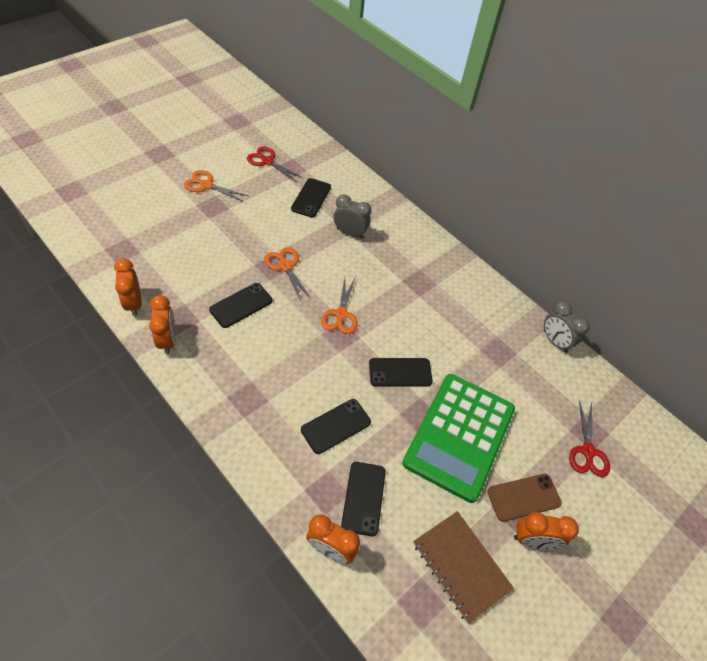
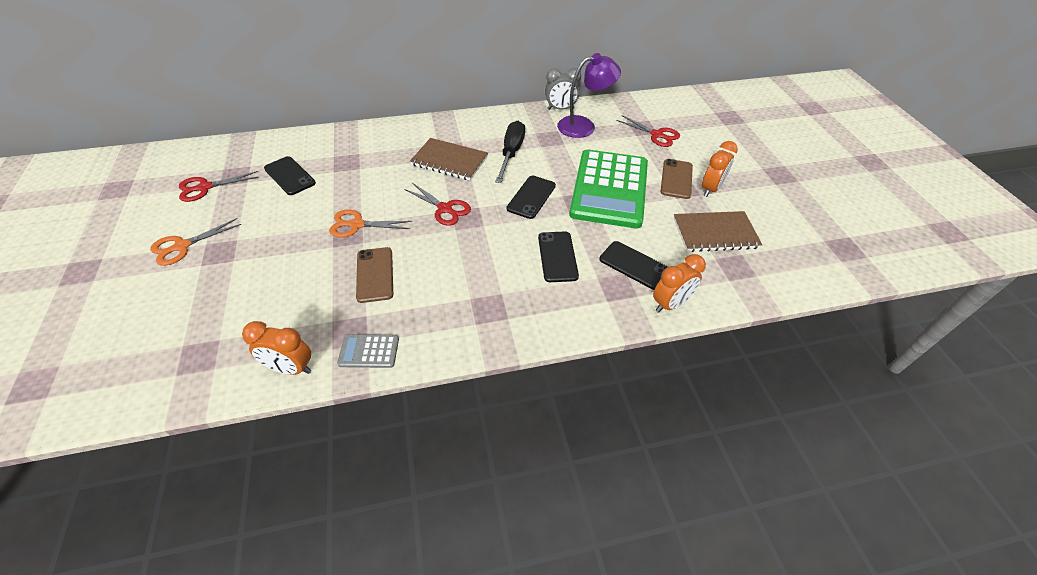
camera: 55 degrees left, 5 degrees down
orange clock [149,295,176,354] -> grey calculator [337,334,399,368]
black phone [209,283,273,328] -> brown phone [356,247,393,303]
orange scissors [321,278,358,334] -> red scissors [404,183,471,226]
grey clock [334,194,371,239] -> none
green calculator [402,374,515,503] -> green calculator turned 45 degrees clockwise [569,150,648,228]
none -> brown notebook [410,138,488,180]
none -> black screwdriver [495,121,525,183]
none -> purple lamp [557,53,621,138]

